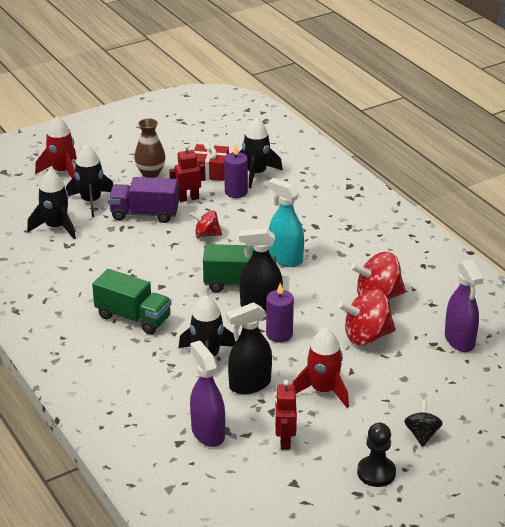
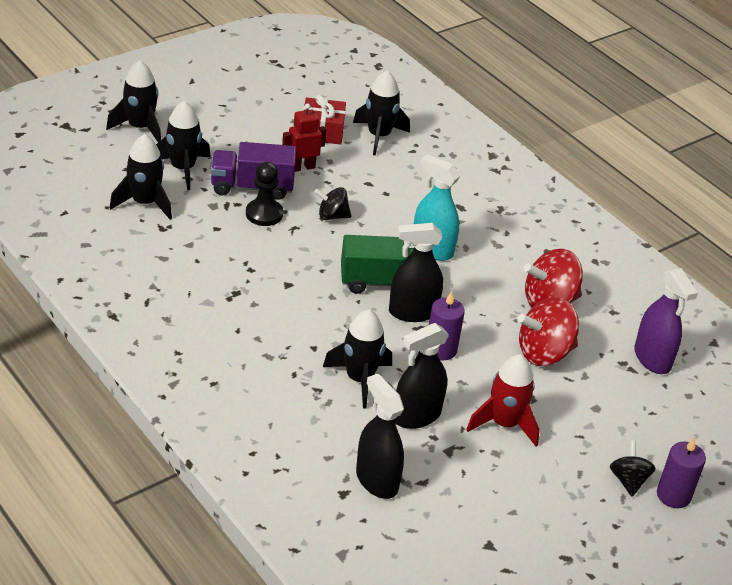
camera: 10 degrees left, 5 degrees up
red rocket [35,116,77,179] -> black rocket [106,60,161,142]
green truck [92,269,171,334] -> none
brown vase [134,118,166,178] -> none
red spinning top [190,211,222,237] -> black spinning top [314,187,351,220]
purple spray bottle [190,340,225,447] -> black spray bottle [356,374,404,499]
purple candle [224,145,248,198] -> purple candle moved to [657,437,706,508]
red robot [275,380,297,450] -> none
black pawn [357,423,396,487] -> black pawn moved to [246,162,283,226]

